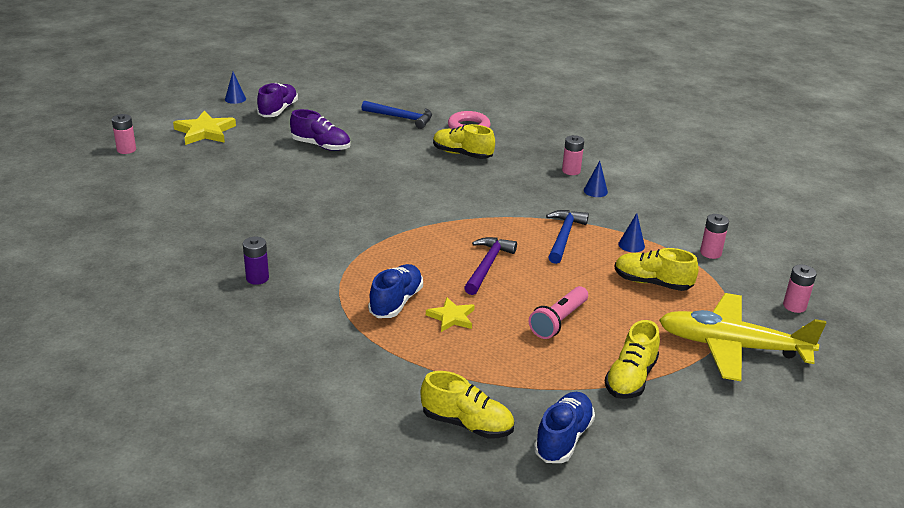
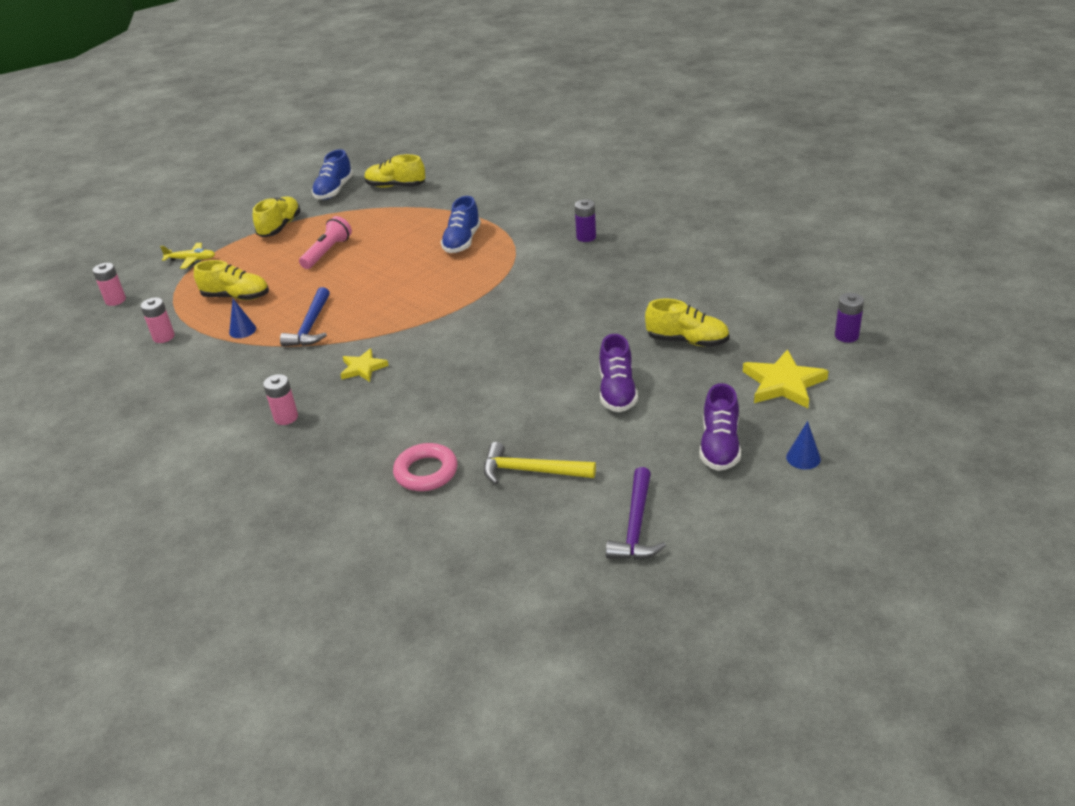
camera: 175 degrees right, 5 degrees up
pink battery [112,114,136,154] -> purple battery [835,293,864,343]
purple shoe [290,109,350,151] -> purple shoe turned 105 degrees counterclockwise [599,334,638,412]
blue hammer [361,101,432,129] -> yellow hammer [484,442,596,484]
yellow star [426,297,475,332] -> yellow star moved to [340,348,389,382]
yellow shoe [433,124,495,159] -> yellow shoe moved to [645,298,730,347]
purple hammer [464,237,517,295] -> purple hammer moved to [606,467,666,559]
blue cone [584,161,608,197] -> none
yellow plane [659,293,826,381] -> yellow plane [160,243,215,269], size x0.44

